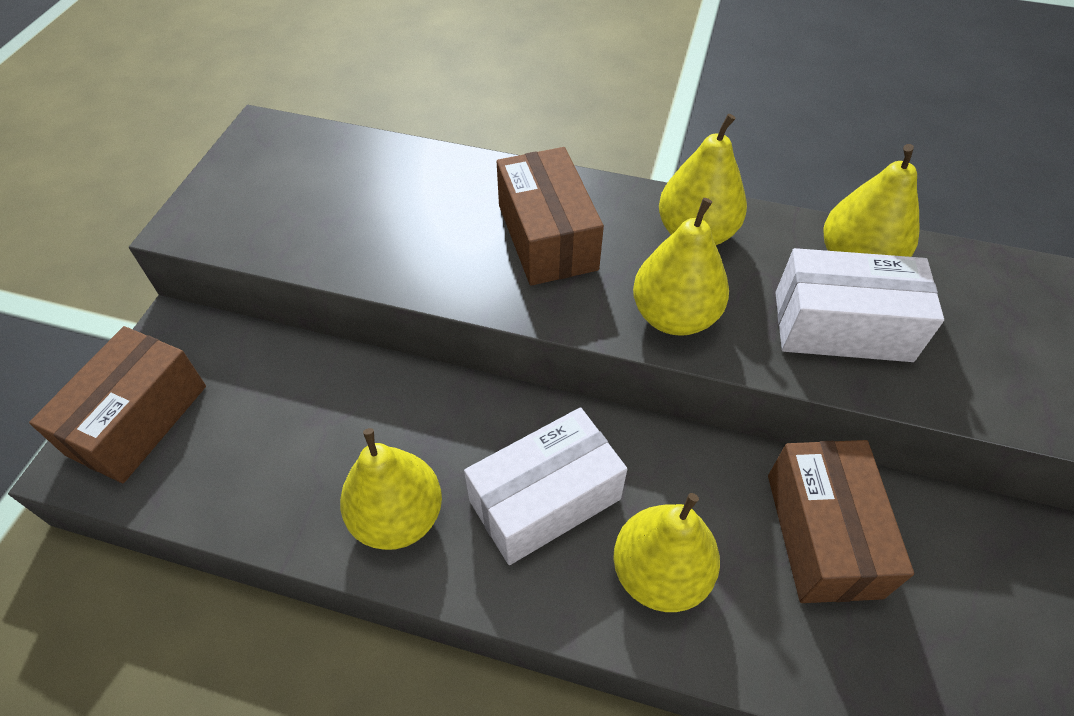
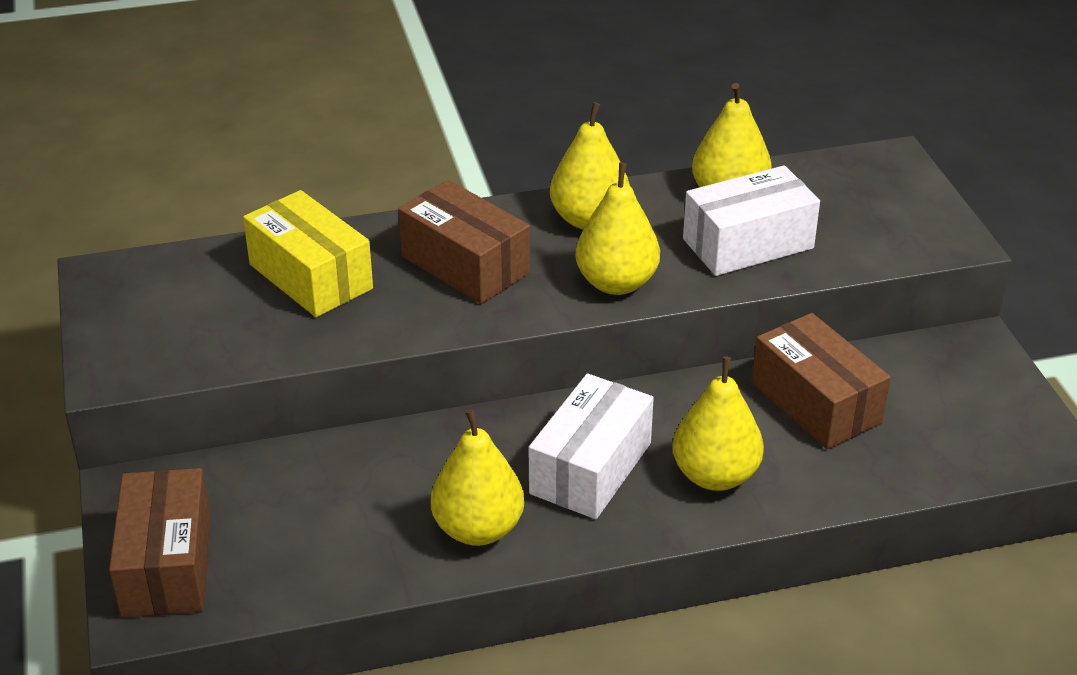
camera: 30 degrees left, 15 degrees down
none -> yellow box [243,190,373,317]

